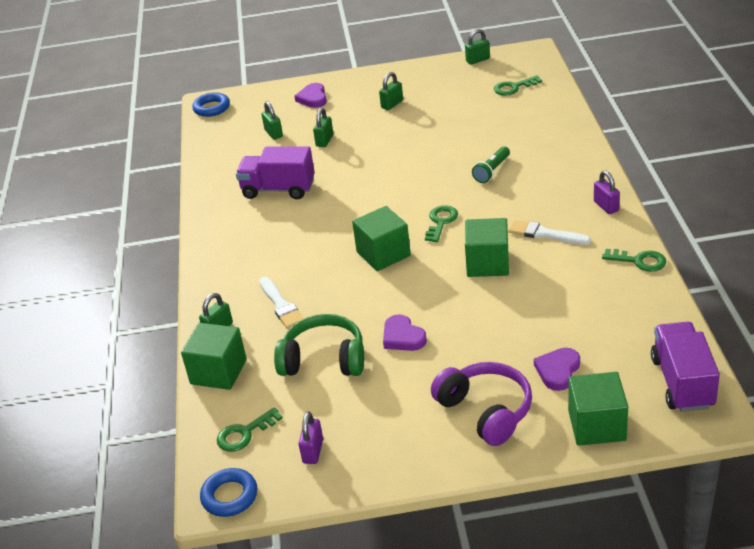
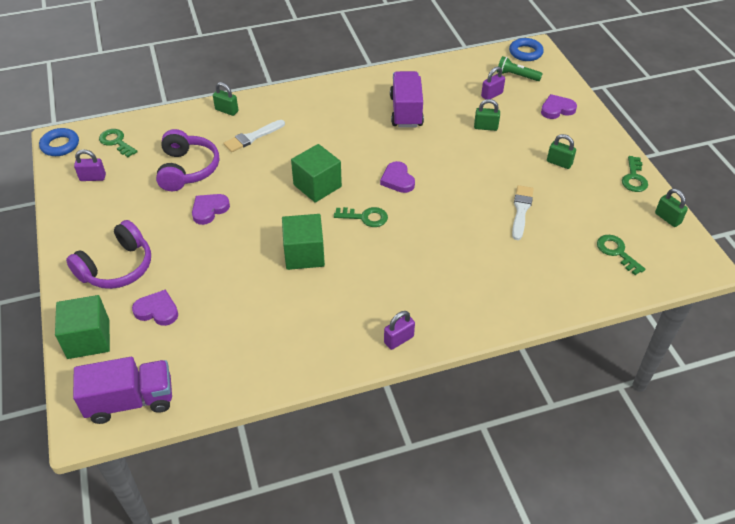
camera: 75 degrees right, 10 degrees up
green cube [181,323,247,390] -> none
green padlock [261,101,283,140] -> purple padlock [481,66,505,100]
green headphones [274,314,364,376] -> purple headphones [156,129,219,191]
green flashlight [472,147,510,183] -> green flashlight moved to [497,56,543,81]
white brush [508,220,591,245] -> white brush moved to [512,185,534,240]
green key [602,249,666,272] -> green key moved to [622,156,648,192]
none -> purple heart [380,161,415,193]

